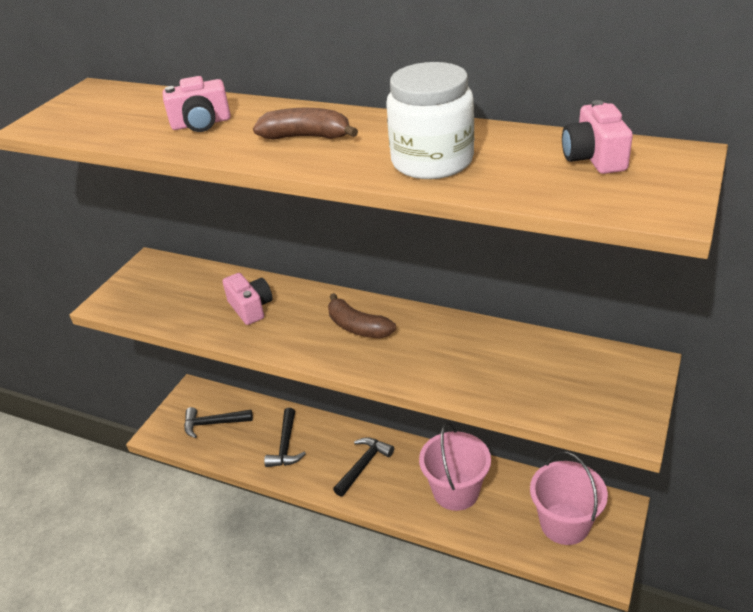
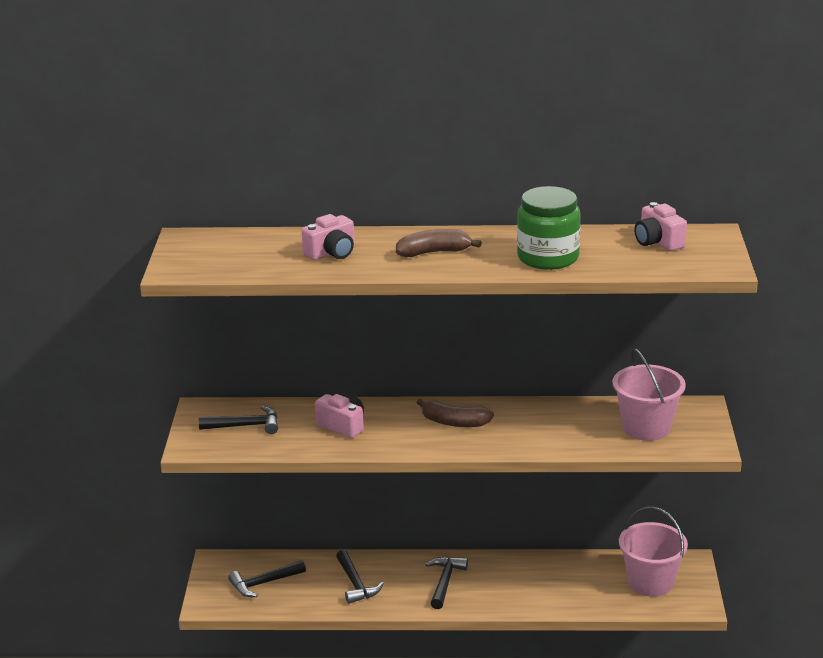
camera: 25 degrees left, 10 degrees down
white jar [387,62,474,179] -> green jar [517,186,581,270]
pink bucket [419,422,491,511] -> pink bucket moved to [612,348,686,441]
none -> black hammer [199,406,278,434]

